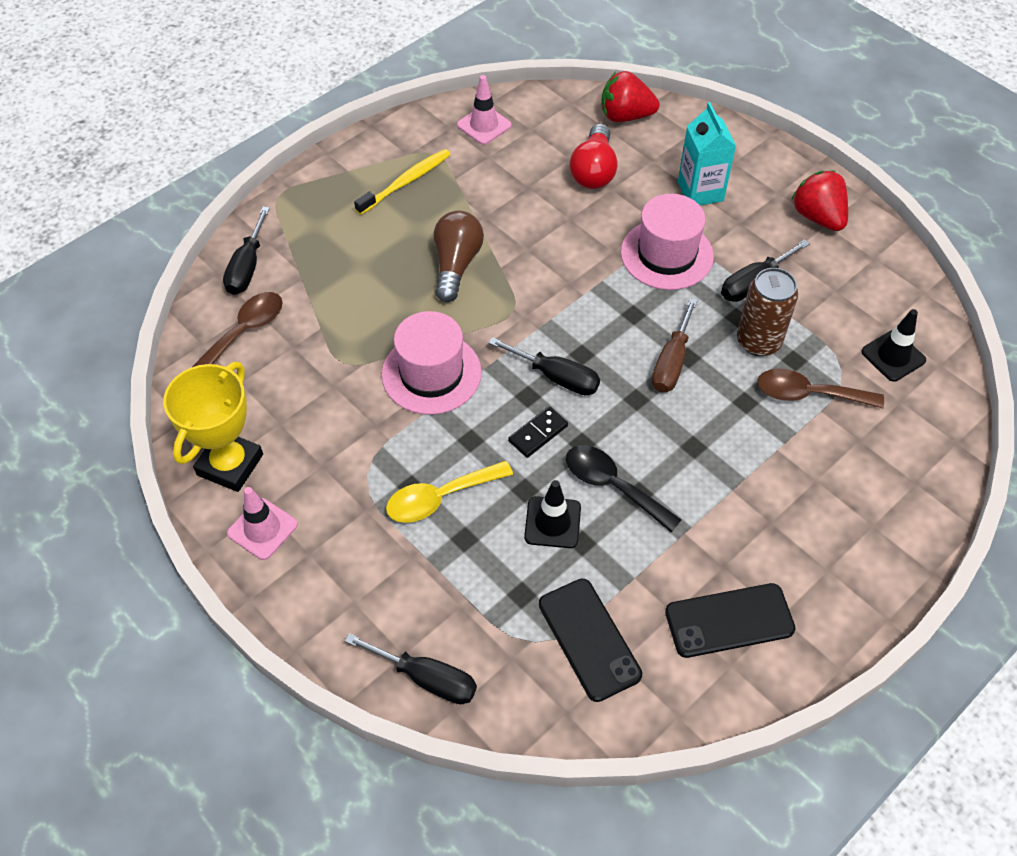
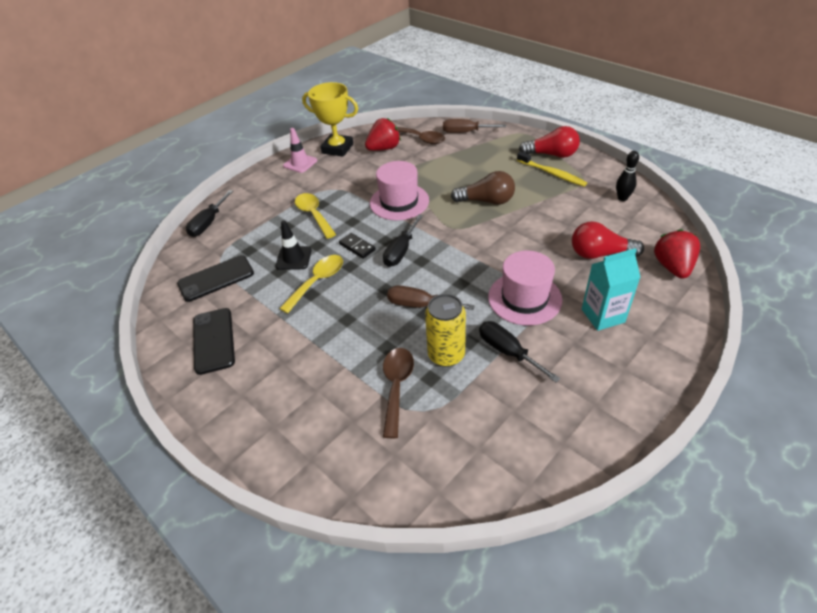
camera: 90 degrees right, 10 degrees down
black screwdriver [223,207,270,295] -> brown screwdriver [443,119,506,133]
pink traffic cone [457,75,511,145] -> black bowling pin [616,151,639,201]
black spoon [566,445,682,532] -> yellow spoon [279,255,343,314]
brown can [737,268,798,356] -> yellow can [425,294,466,367]
red strawberry [792,171,848,231] -> red strawberry moved to [365,118,401,151]
black traffic cone [861,309,926,382] -> none
none -> red light bulb [519,126,580,158]

